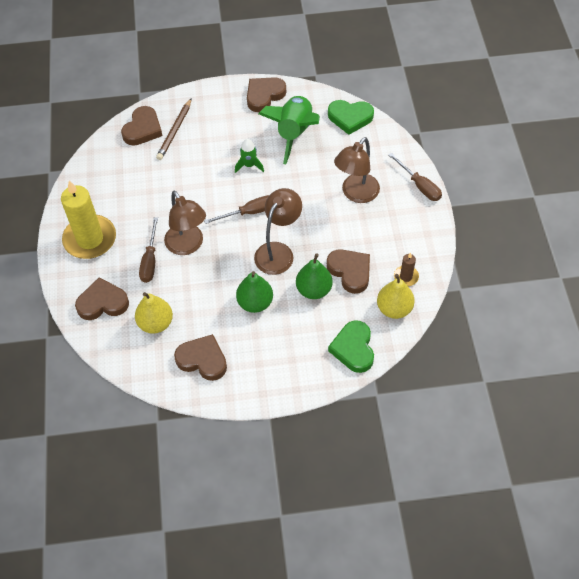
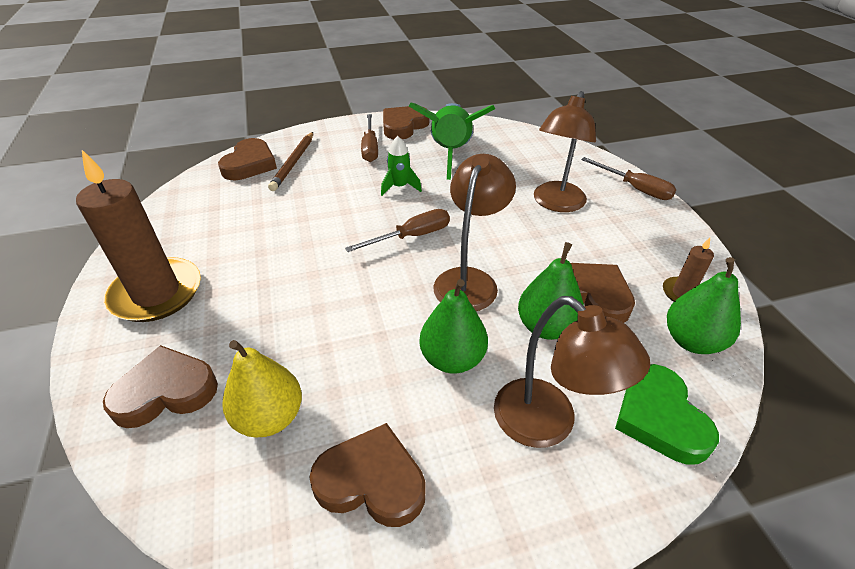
camera: 10 degrees left, 15 degrees down
yellow candle [61,181,116,259] -> brown candle [76,150,201,322]
brown screwdriver [139,217,158,283] -> brown screwdriver moved to [361,114,378,162]
brown lamp [164,191,206,255] -> brown lamp moved to [494,296,650,448]
green heart [328,100,374,135] -> none
yellow pear [377,274,415,319] -> green pear [667,257,741,354]

